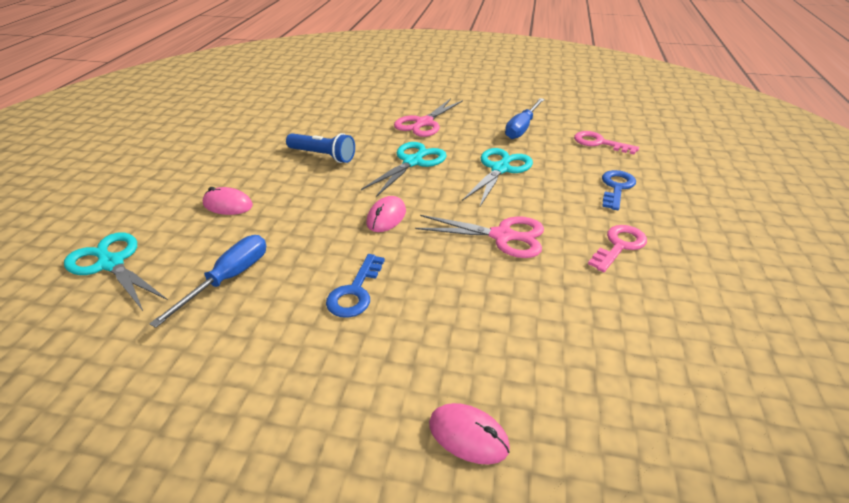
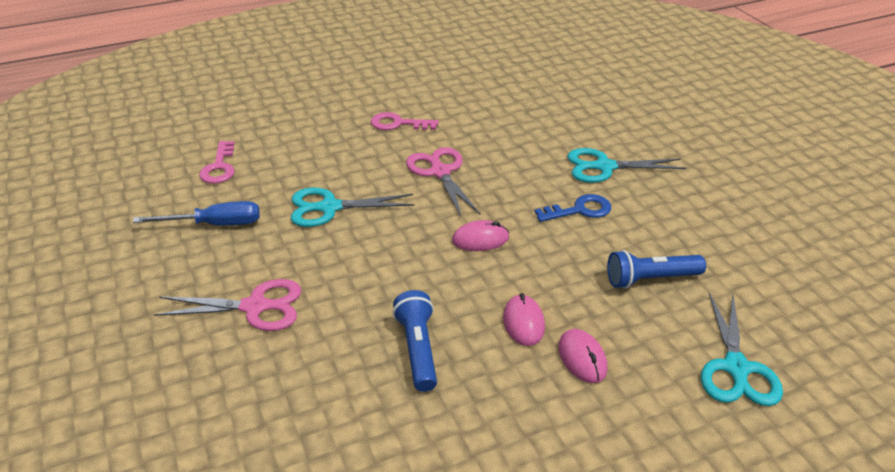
camera: 125 degrees left, 0 degrees up
blue screwdriver [149,235,266,328] -> blue flashlight [607,250,706,289]
turquoise scissors [361,142,447,197] -> turquoise scissors moved to [567,148,686,183]
pink mouse [429,403,510,465] -> pink mouse moved to [503,293,545,346]
blue key [602,170,636,210] -> none

